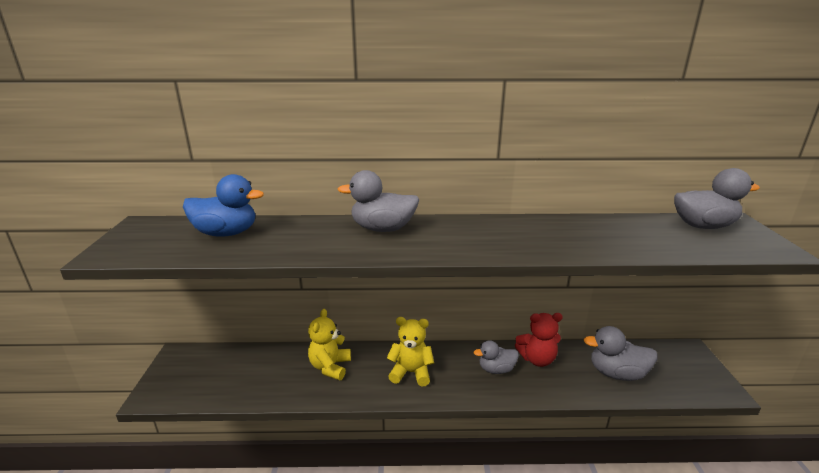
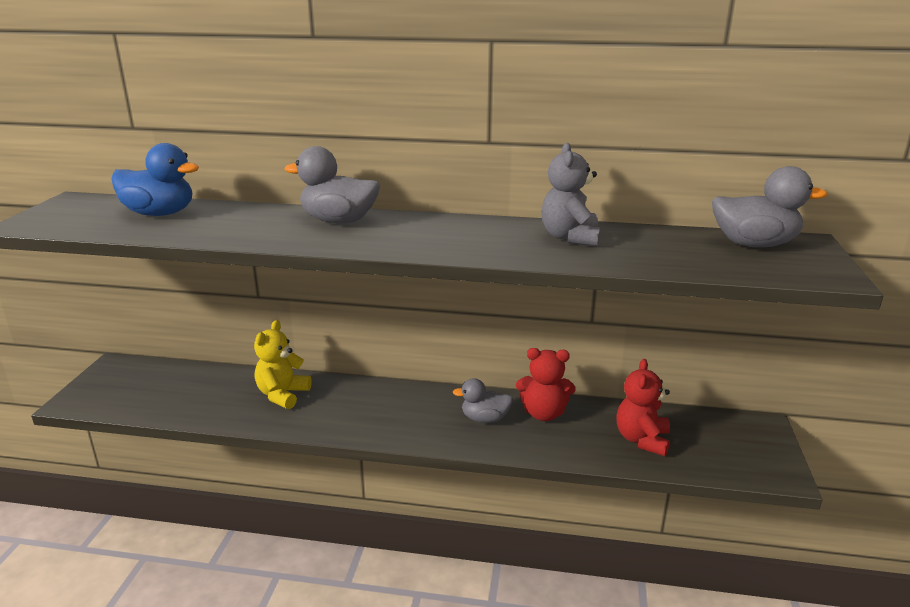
camera: 10 degrees right, 0 degrees up
yellow teddy bear [387,317,434,387] -> none
grey duck [583,326,658,381] -> red teddy bear [616,359,670,456]
none -> grey teddy bear [541,143,601,246]

